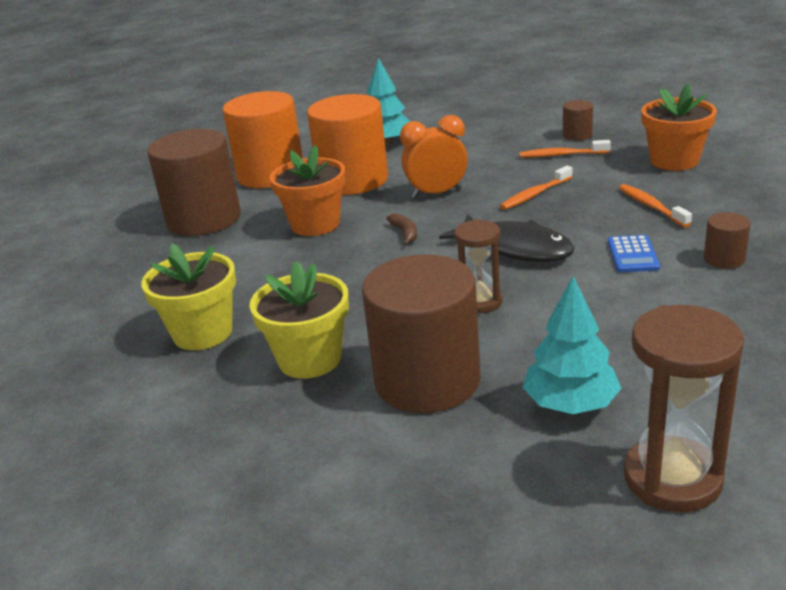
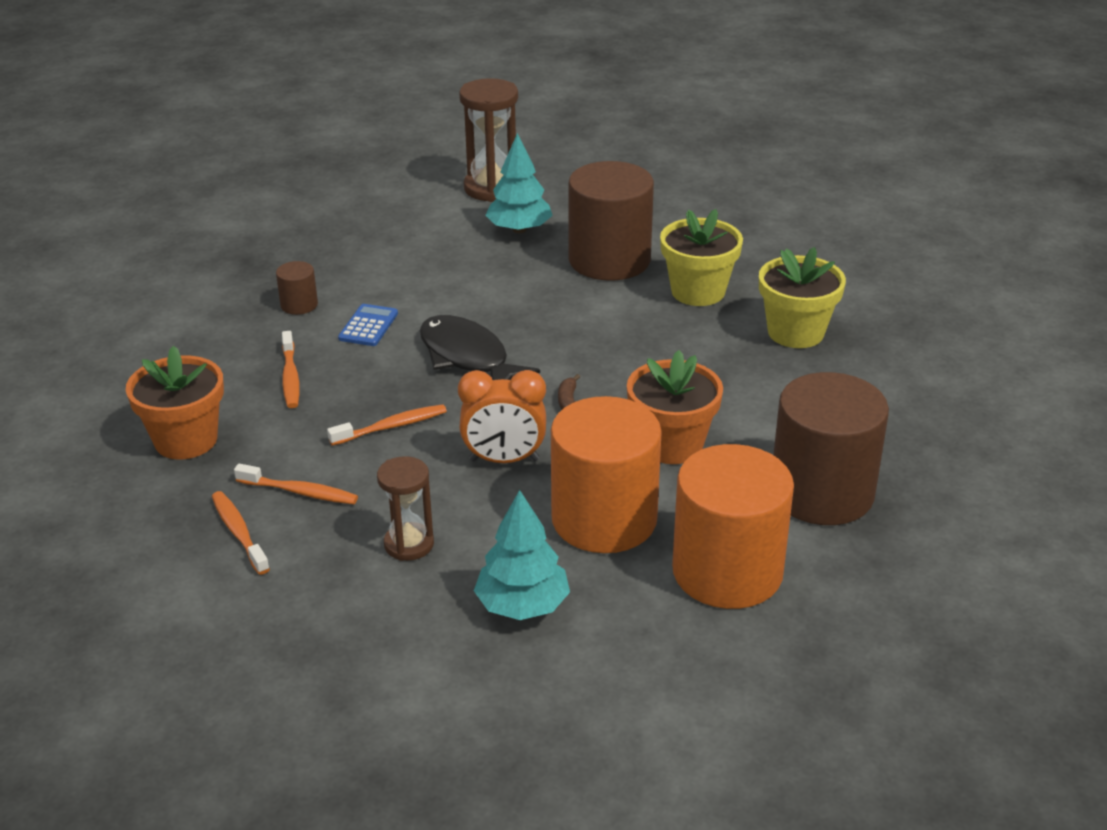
camera: 170 degrees left, 5 degrees up
brown hourglass [454,219,503,313] -> brown hourglass moved to [377,456,434,561]
brown cylinder [563,100,593,141] -> orange toothbrush [212,491,270,575]

